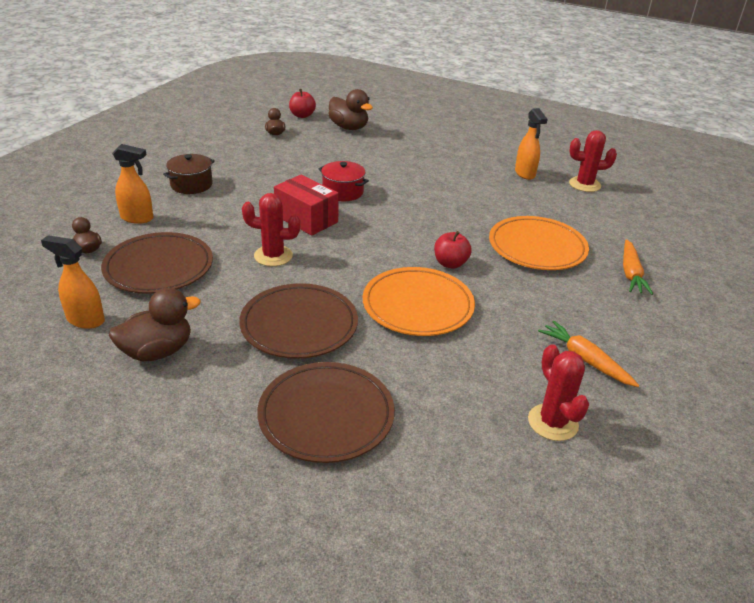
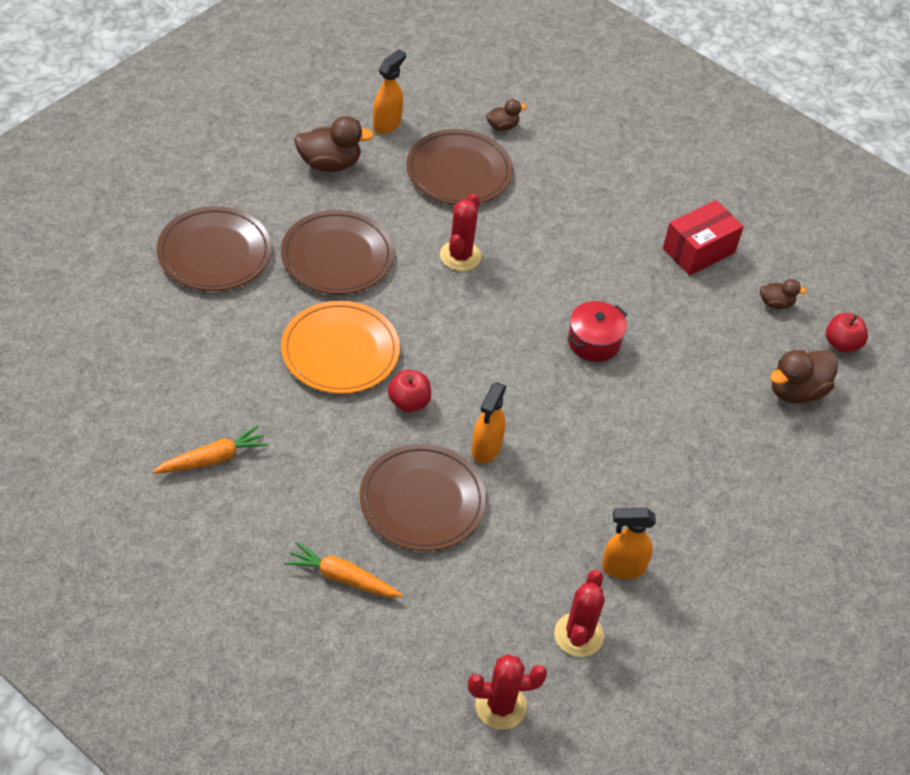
camera: 100 degrees right, 15 degrees up
brown duck [109,288,201,362] -> brown duck turned 75 degrees counterclockwise [294,116,374,172]
orange spray bottle [112,144,153,224] -> orange spray bottle moved to [472,382,506,464]
brown pot [163,154,215,194] -> none
red box [274,175,339,236] -> red box moved to [663,200,744,276]
orange plate [489,216,589,270] -> brown plate [360,444,487,551]
red cactus [528,344,589,441] -> red cactus moved to [468,654,547,730]

